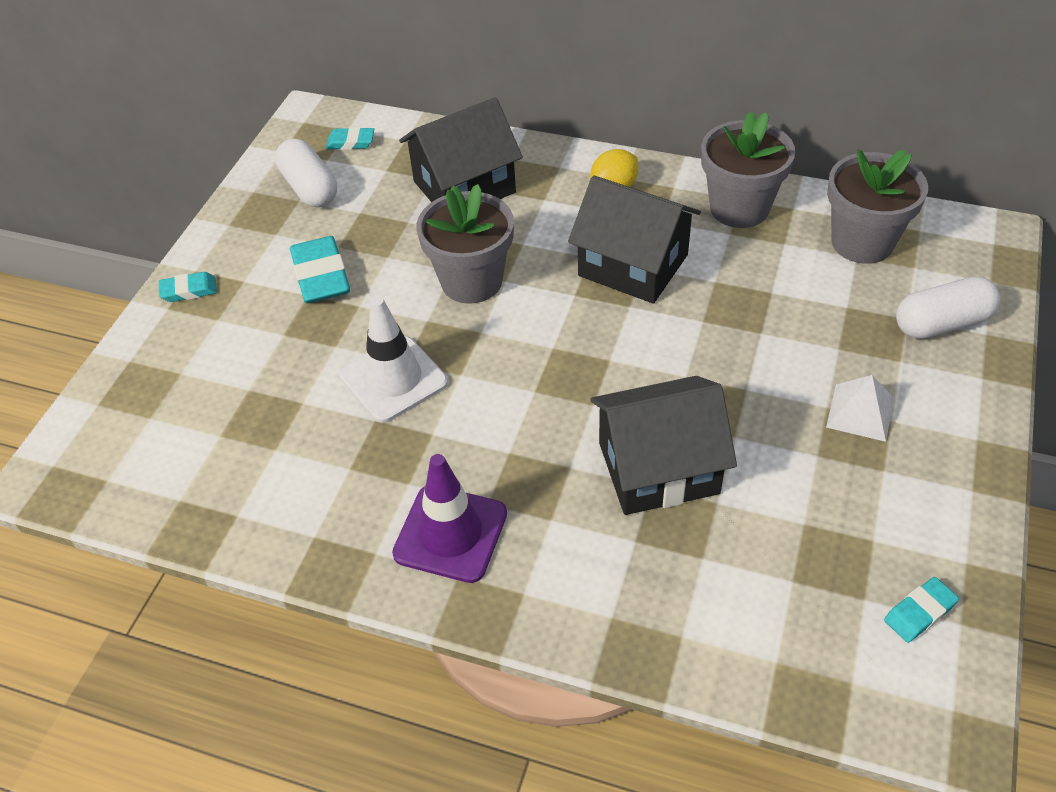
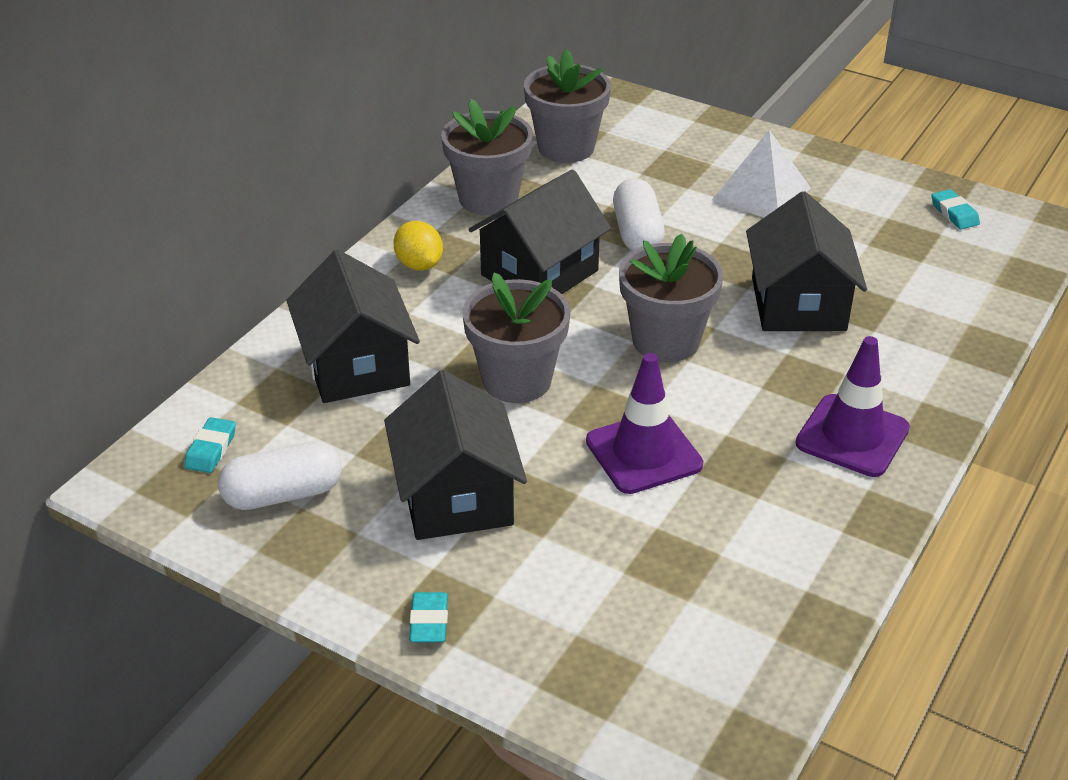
camera: 80 degrees left, 10 degrees down
turquoise eraser [290,236,350,303] -> black house [384,370,527,540]
white traffic cone [340,296,448,423] -> purple traffic cone [586,353,703,494]
white pyramid [826,375,894,442] -> white pyramid [712,130,811,218], size x1.50
white capsule [896,277,1000,339] -> white capsule moved to [613,178,665,251]
none -> grey flower pot [619,234,724,362]

